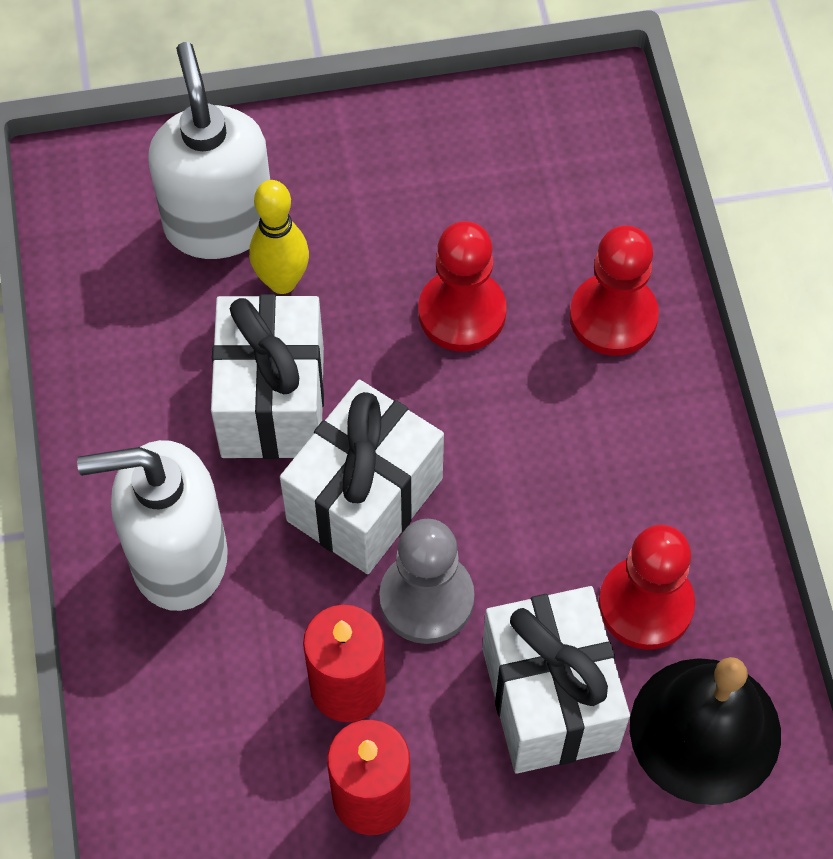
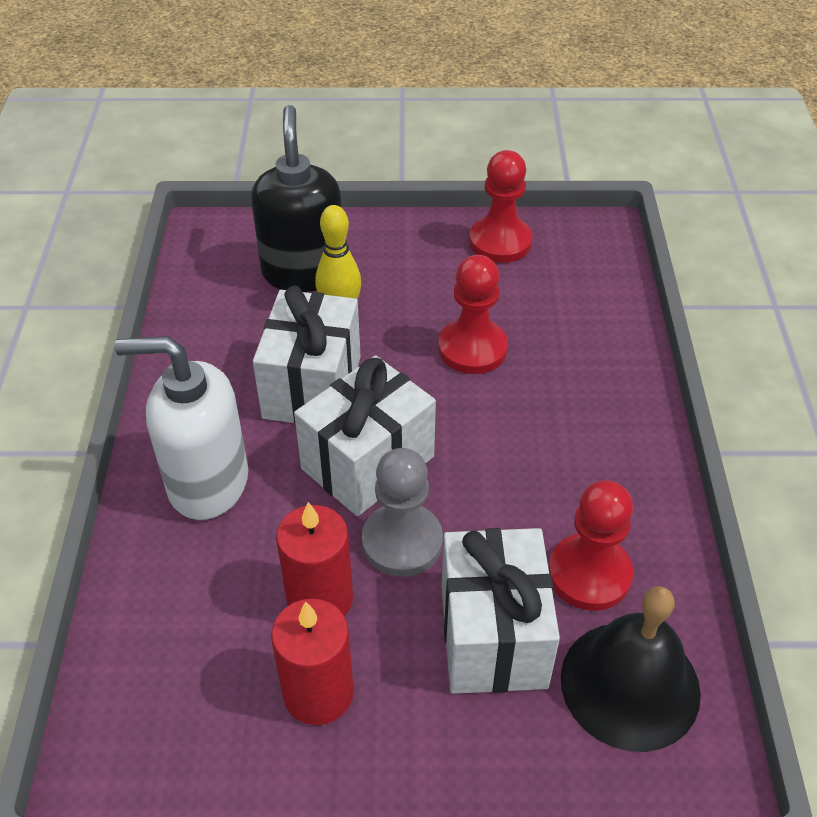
camera: 10 degrees right, 15 degrees down
white soap dispenser [148,42,270,259] -> black soap dispenser [251,105,342,292]
red pawn [569,225,659,356] -> red pawn moved to [469,150,533,263]

